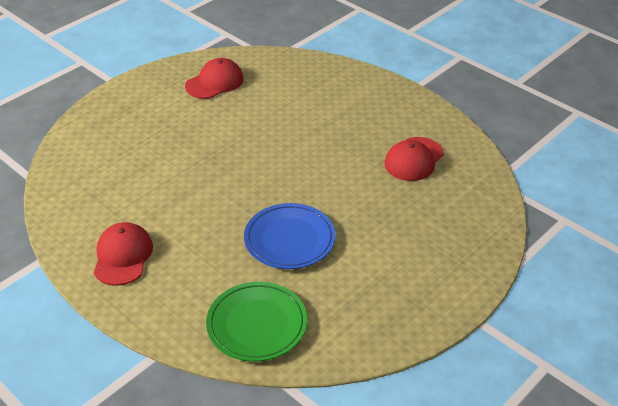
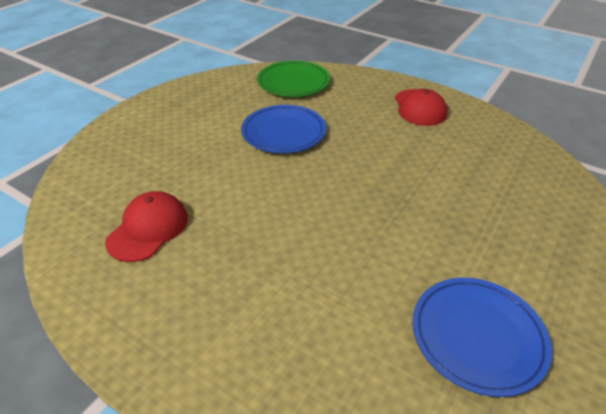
camera: 170 degrees right, 0 degrees up
red cap [185,58,244,99] -> blue plate [412,278,552,397]

